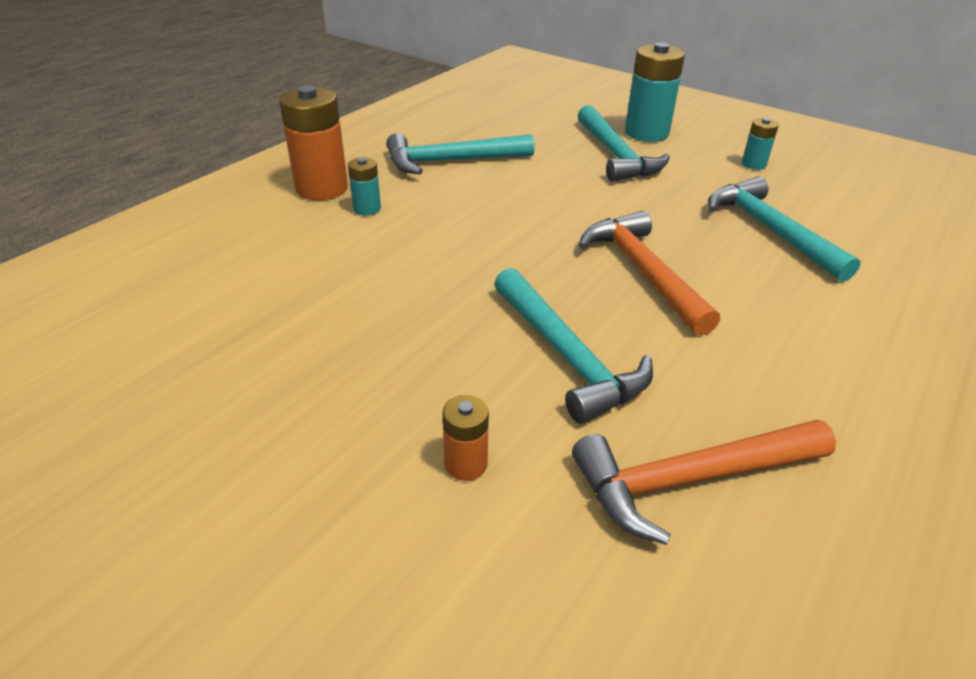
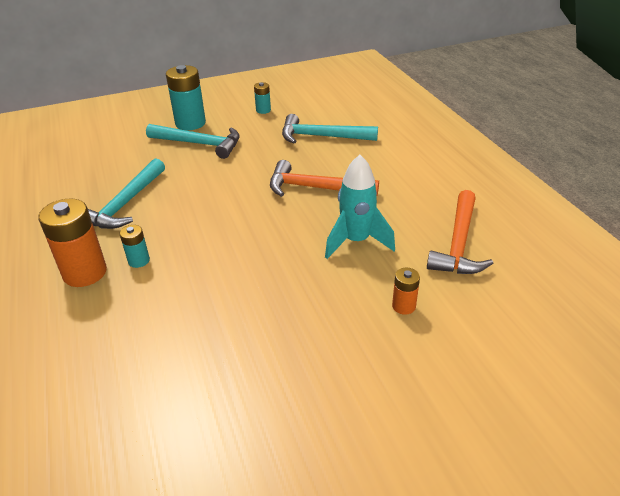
camera: 55 degrees left, 0 degrees up
turquoise hammer [494,268,653,424] -> turquoise rocket [325,155,395,259]

